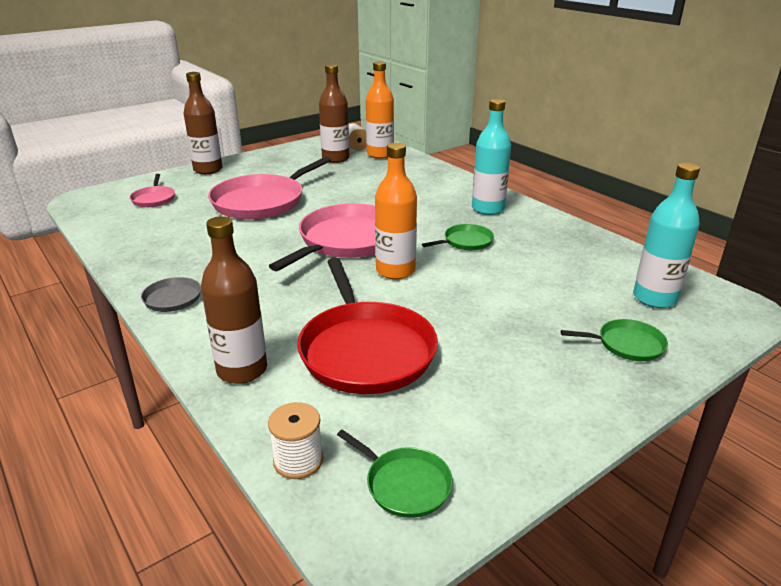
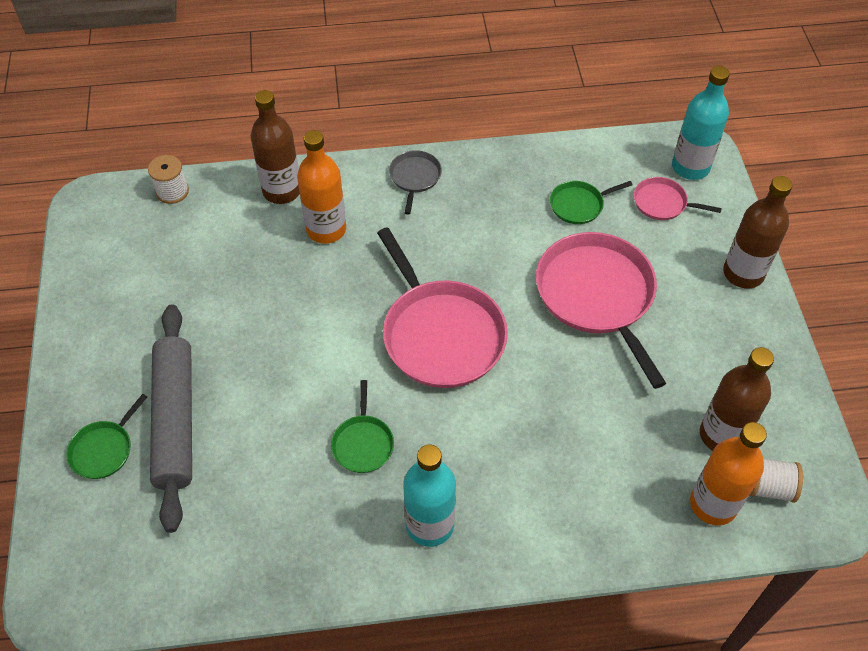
camera: 120 degrees right, 25 degrees up
red pan [297,258,438,394] -> none
green pan [337,429,453,518] -> green pan moved to [550,181,633,224]
orange bottle [375,143,417,279] -> orange bottle moved to [297,130,346,244]
turquoise bottle [633,163,700,308] -> turquoise bottle moved to [672,66,730,180]
none -> grey rolling pin [150,304,192,533]

